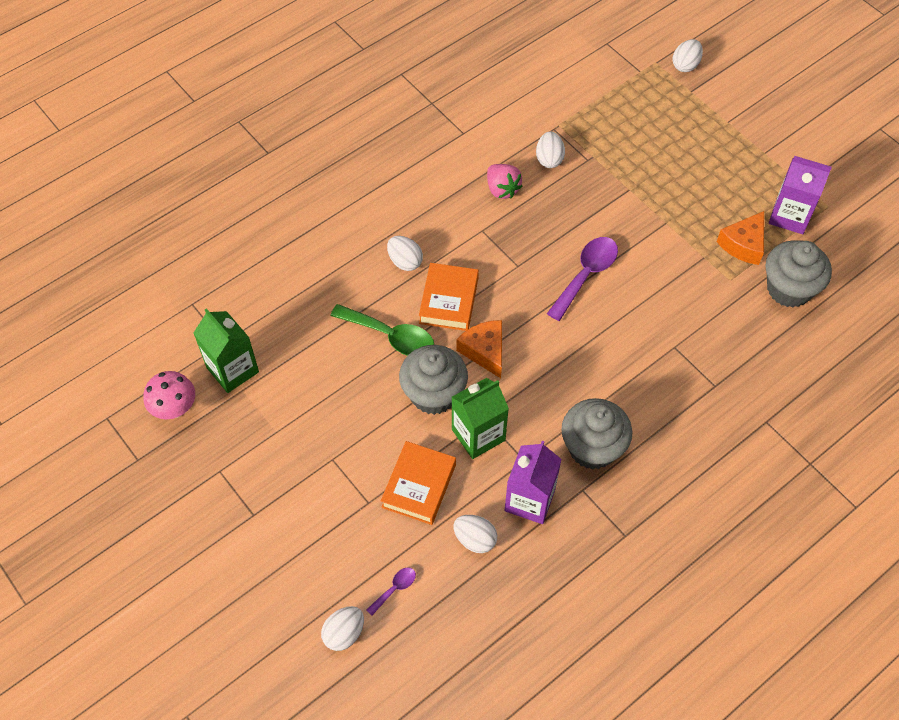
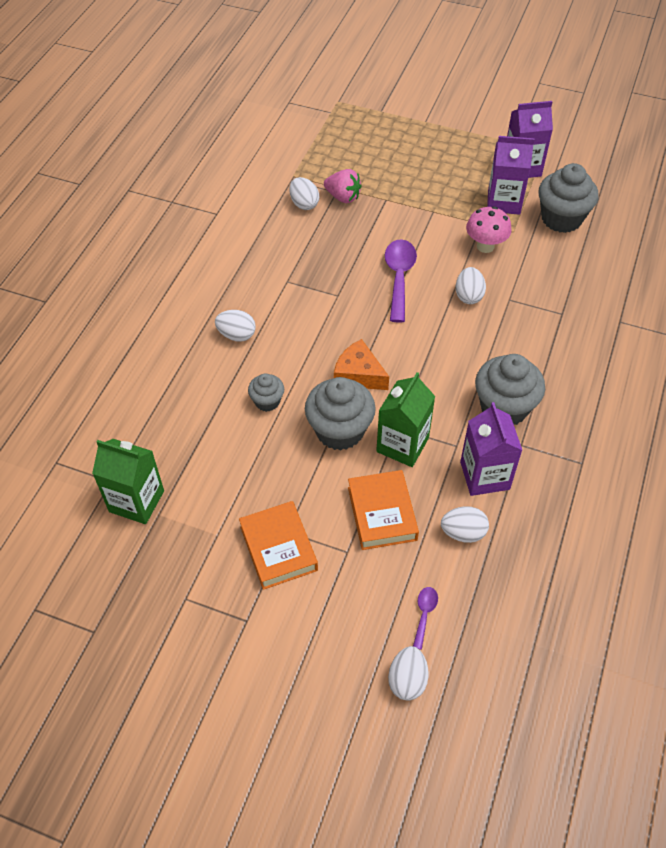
camera: 30 degrees left, 5 degrees down
pink mushroom [144,371,195,419] -> pink mushroom moved to [466,206,512,253]
green spoon [330,304,434,356] -> grey cupcake [248,374,284,412]
orange book [419,263,479,331] -> orange book moved to [239,501,318,590]
pink strawberry [487,164,522,199] -> pink strawberry moved to [324,169,362,203]
white egg [673,39,703,72] -> white egg moved to [456,267,486,304]
orange cheese [717,211,764,265] -> purple carton [487,136,534,215]

